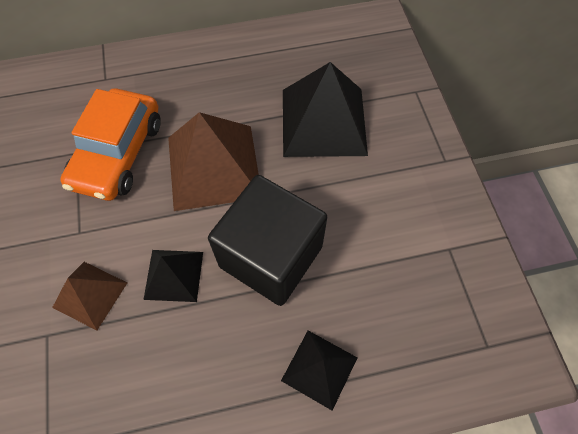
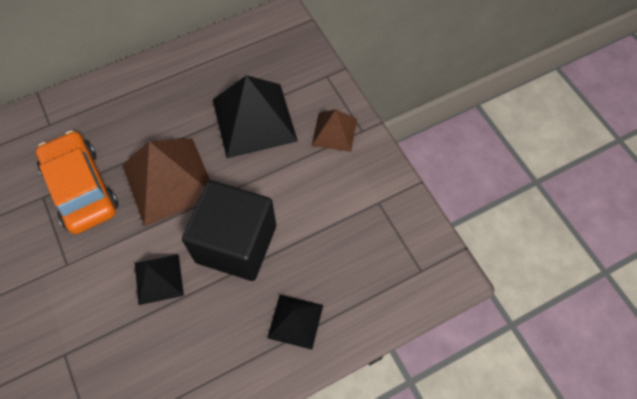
camera: 15 degrees left, 0 degrees up
brown pyramid [52,262,127,330] -> brown pyramid moved to [312,109,357,152]
orange car [60,88,161,201] -> orange car turned 150 degrees clockwise [36,130,119,234]

